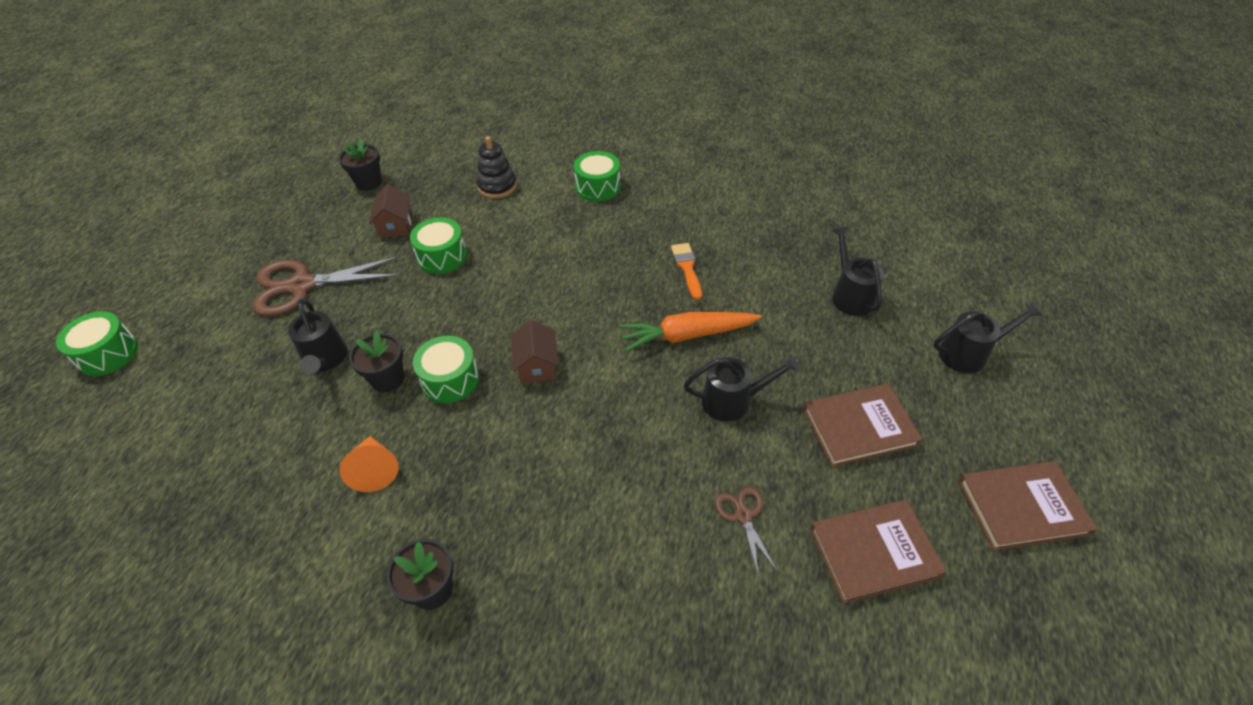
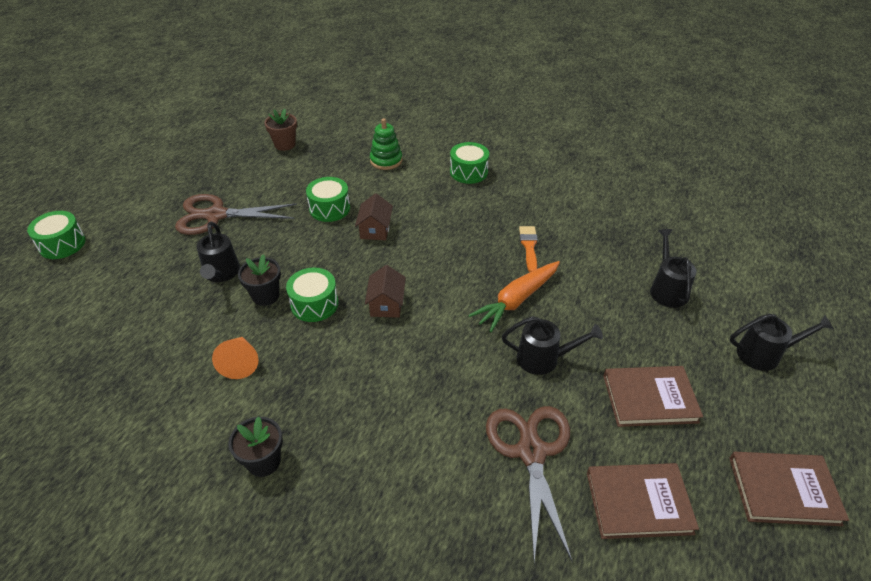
camera: 10 degrees right, 5 degrees down
black flower pot [339,139,382,191] -> brown flower pot [264,109,297,151]
brown house [369,184,412,238] -> brown house moved to [355,193,393,240]
black stacking toy [477,136,517,198] -> green stacking toy [370,118,402,170]
orange carrot [619,312,762,352] -> orange carrot turned 45 degrees counterclockwise [468,261,560,332]
brown scissors [715,487,778,577] -> brown scissors [486,406,573,562], size x2.04

